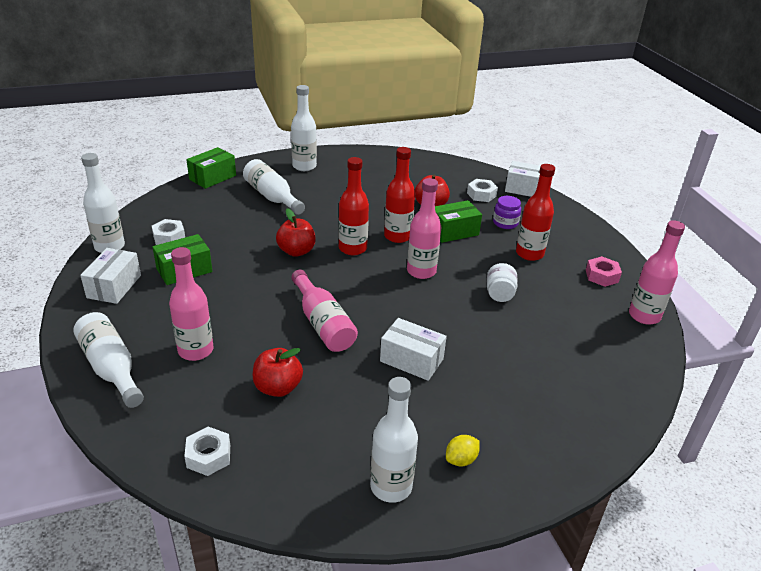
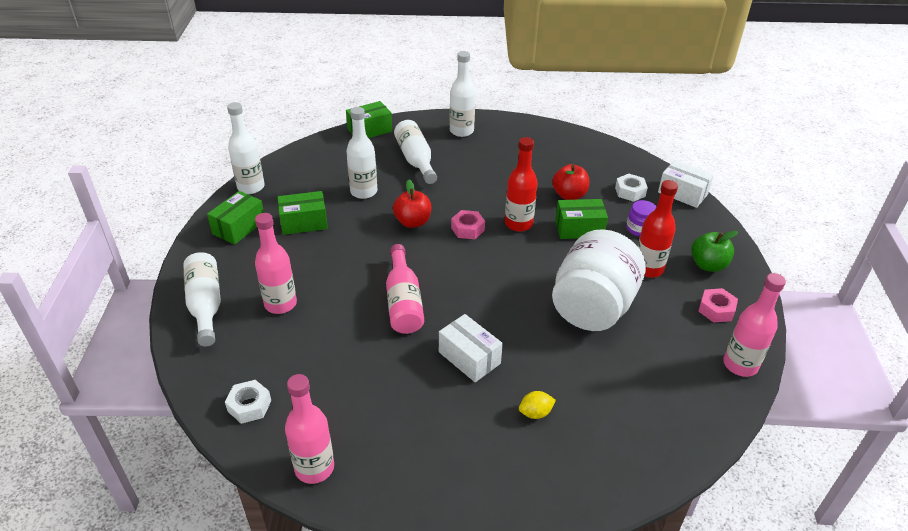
camera: 20 degrees right, 5 degrees up
white box [80,248,141,304] -> green box [207,191,264,245]
white nut [152,219,185,245] -> none
red apple [253,348,303,397] -> none
red bottle [338,157,369,255] -> pink nut [451,210,485,239]
white bottle [370,377,418,503] -> white bottle moved to [346,107,377,199]
pink bottle [407,178,442,279] -> pink bottle moved to [285,374,334,484]
yellow lemon [446,435,480,466] -> yellow lemon moved to [519,391,556,419]
white jar [487,263,518,302] -> white jar [552,229,646,331], size x2.44
none -> green apple [691,231,738,272]

